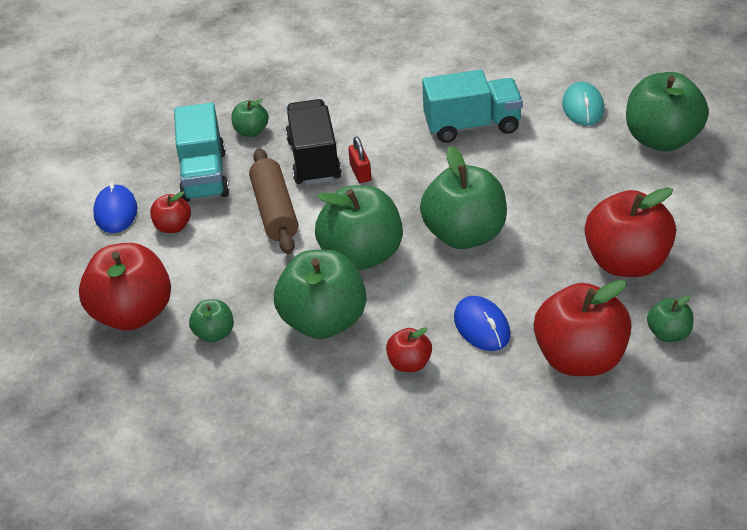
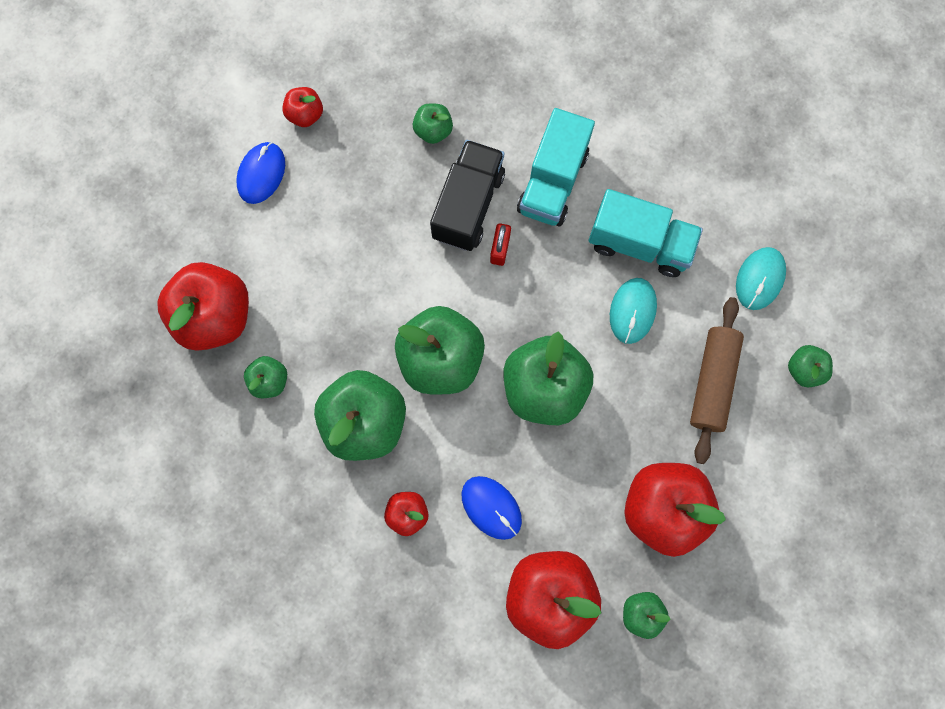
camera: 25 degrees right, 35 degrees up
red apple [150,191,191,233] -> red apple moved to [282,87,323,127]
turquoise truck [174,102,229,202] -> turquoise truck moved to [517,108,595,226]
brown rolling pin [249,148,298,254] -> brown rolling pin moved to [690,297,744,464]
blue mouse [454,296,510,351] -> blue mouse turned 45 degrees counterclockwise [462,476,522,540]
green apple [626,72,709,151] -> green apple [788,345,833,387], size x0.49
none -> turquoise mouse [610,278,657,344]

